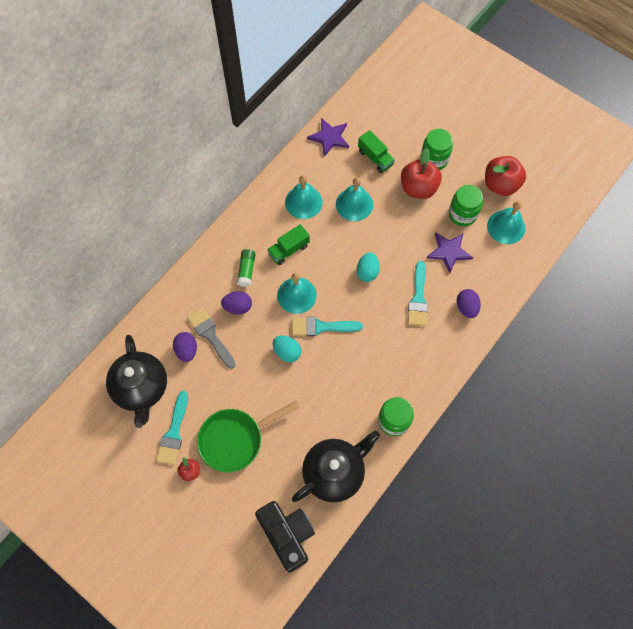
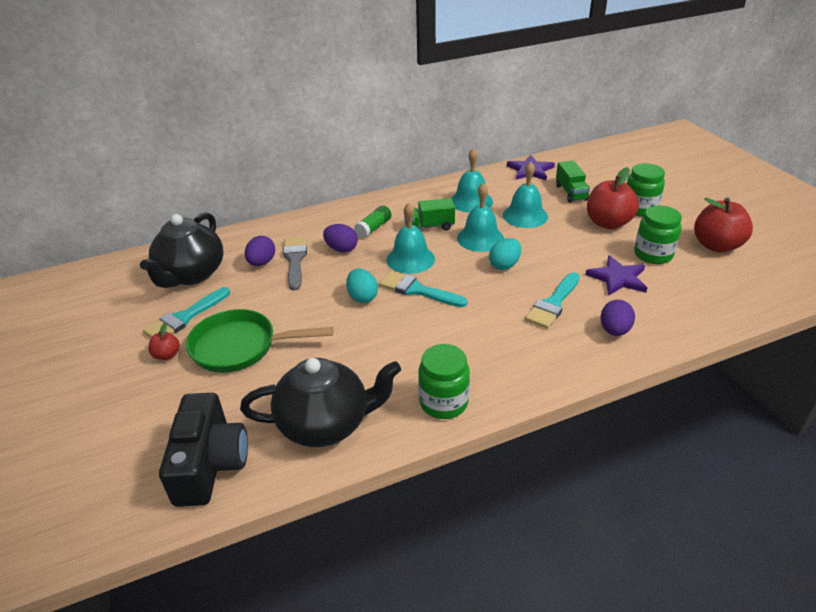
camera: 30 degrees right, 30 degrees down
turquoise bell [487,201,525,244] -> turquoise bell moved to [457,183,504,252]

